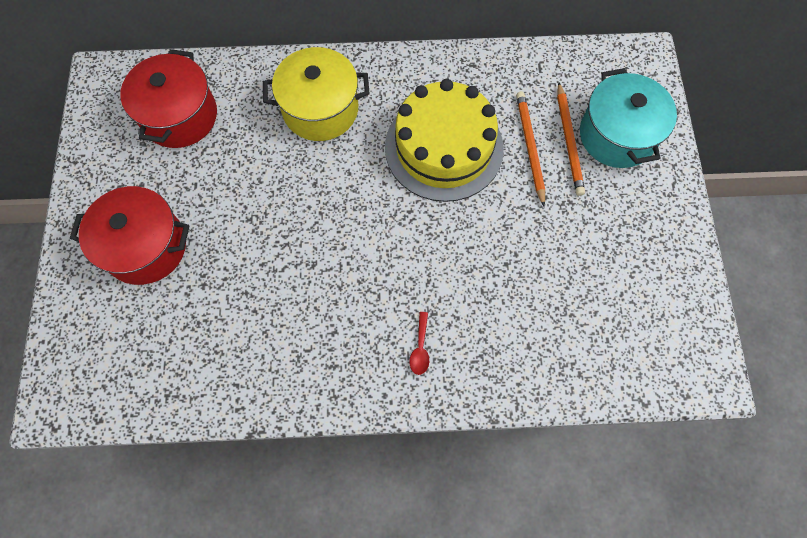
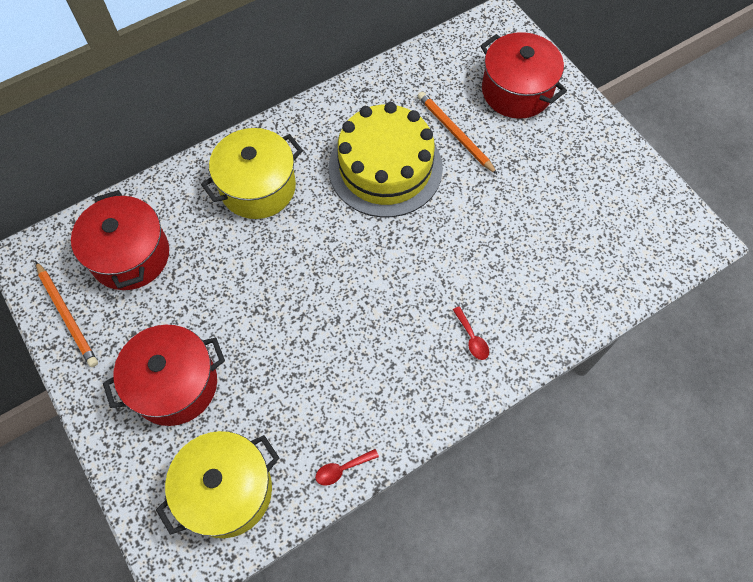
camera: 30 degrees left, 5 degrees down
orange pencil [557,82,585,196] -> orange pencil moved to [36,262,98,367]
turquoise pot [580,68,677,168] -> red pot [481,32,567,119]
none -> yellow pot [156,431,279,538]
none -> red spoon [315,449,379,486]

